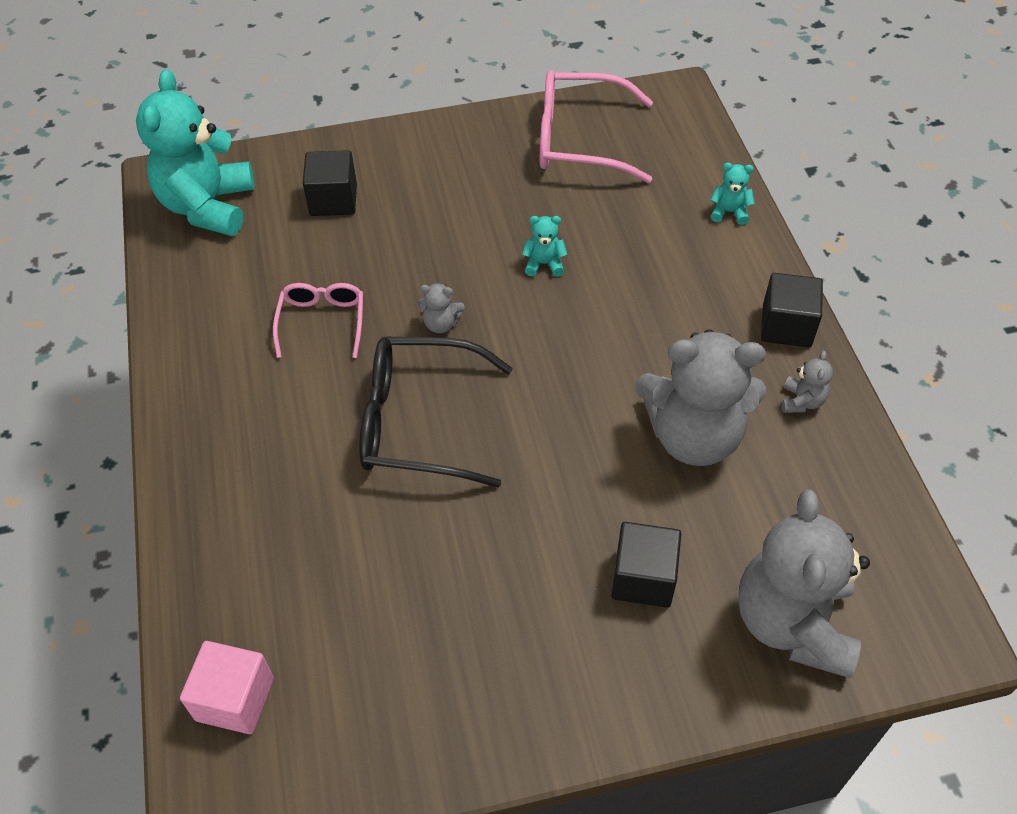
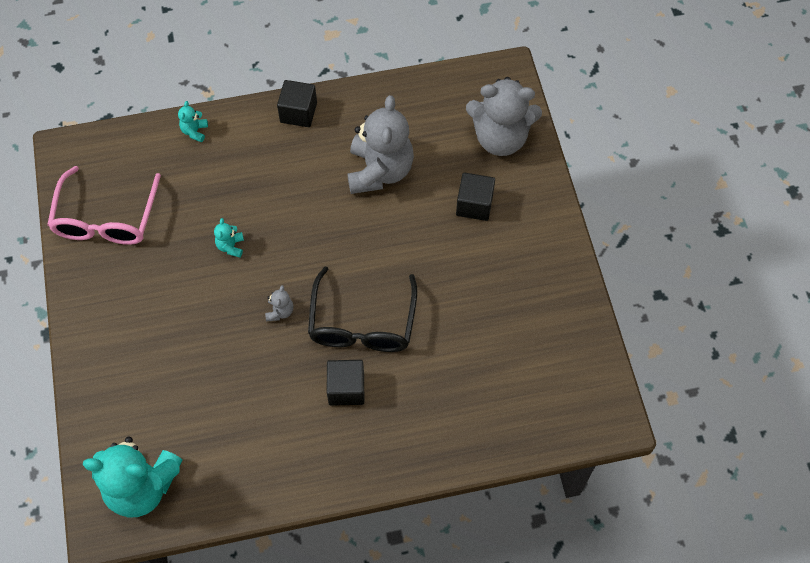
camera: 90 degrees left, 10 degrees up
pink cube [180,641,274,734] -> none
pink glasses [273,283,363,358] -> none
black cube [303,150,357,216] -> black cube moved to [327,360,364,406]
grey teddy bear [782,351,833,413] -> none

